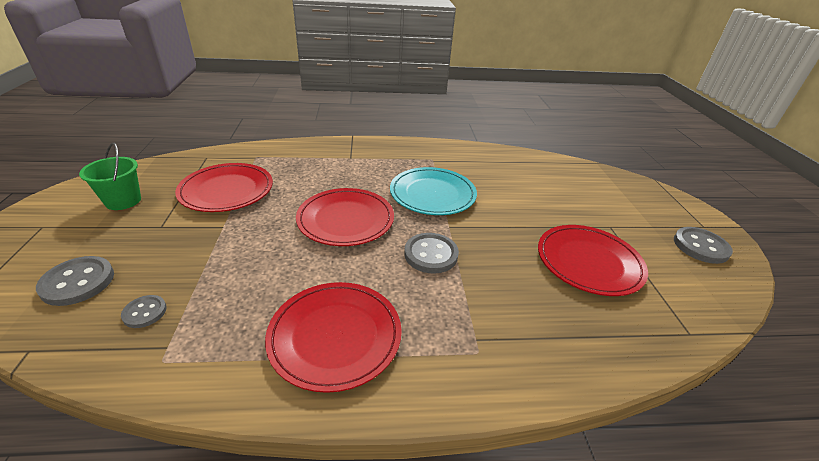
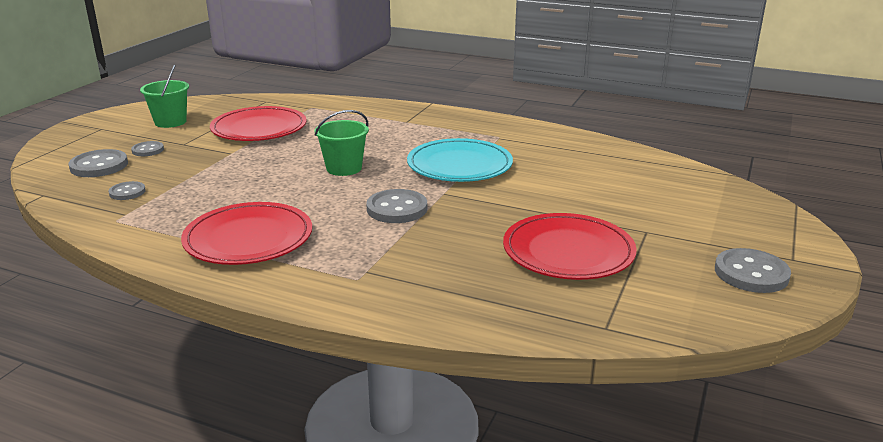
camera: 30 degrees right, 10 degrees down
red plate [296,188,394,246] -> green bucket [315,110,369,176]
none -> grey button [131,141,164,156]

